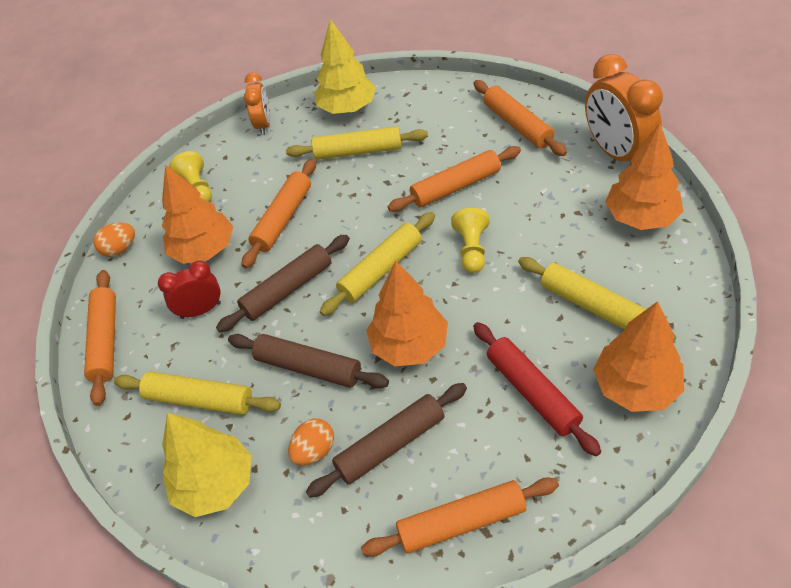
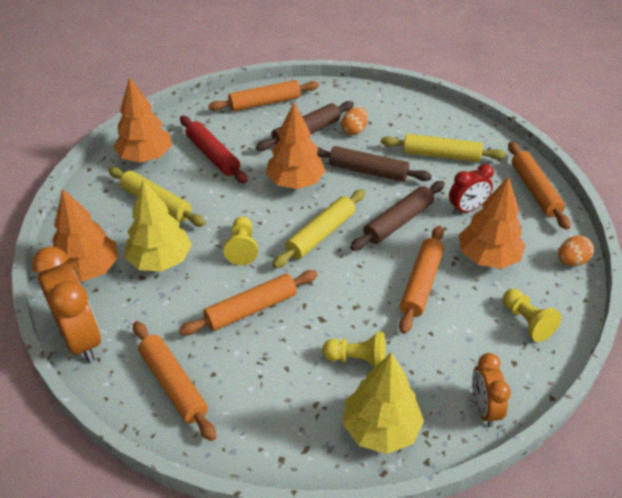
camera: 170 degrees right, 5 degrees down
yellow tree [162,413,251,517] -> yellow tree moved to [125,180,192,271]
yellow rolling pin [286,126,428,160] -> yellow pawn [322,332,386,367]

